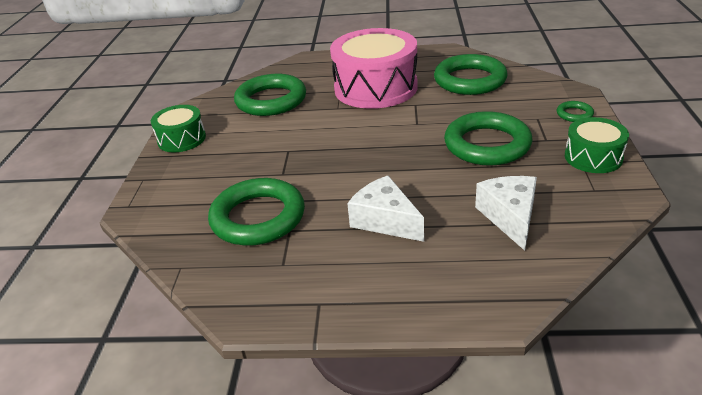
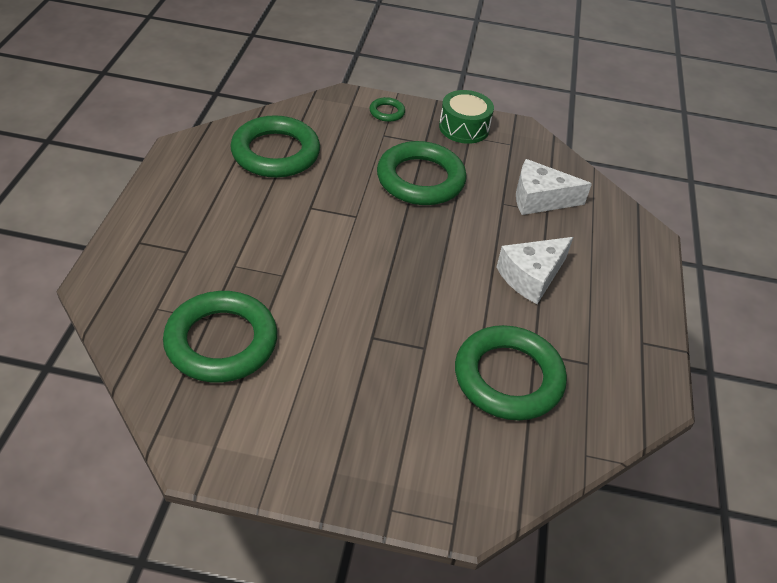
camera: 90 degrees left, 10 degrees up
green drum [151,105,206,152] -> none
pink drum [330,28,418,109] -> none

